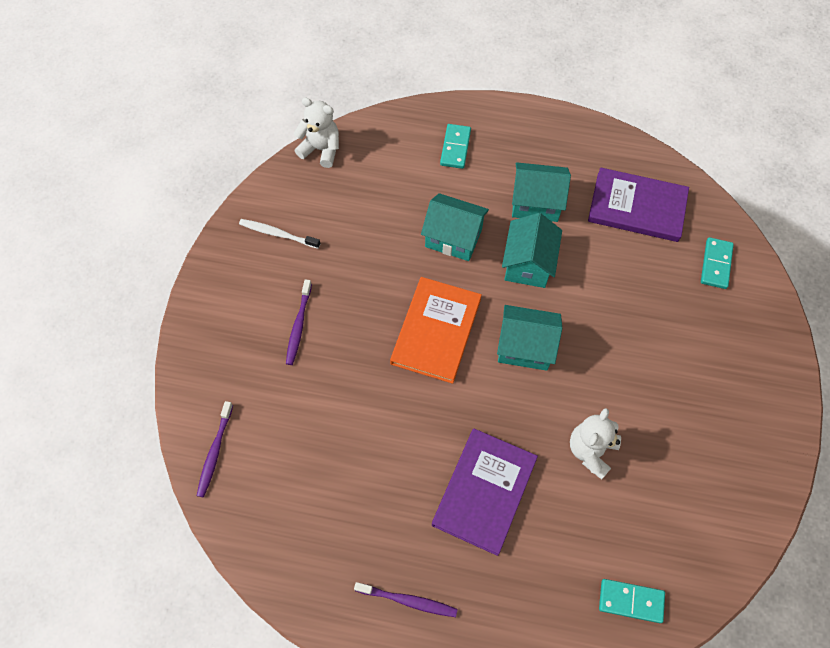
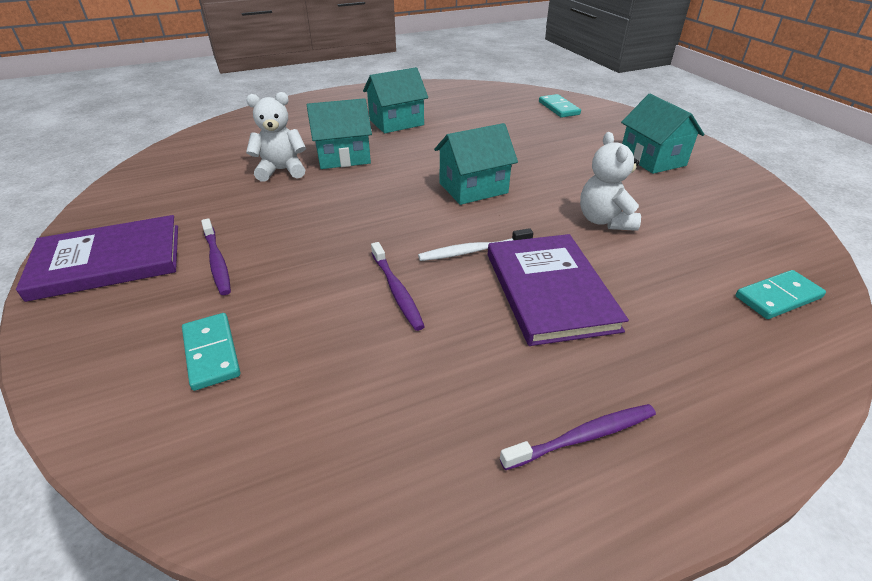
camera: 35 degrees left, 25 degrees down
purple toothbrush [197,401,233,498] -> purple toothbrush moved to [371,242,425,331]
white toothbrush [239,219,320,249] -> white toothbrush moved to [418,228,533,261]
white teddy bear [294,97,339,168] -> white teddy bear moved to [246,92,306,182]
orange book [390,277,482,384] -> none
turquoise domino [440,124,471,169] -> turquoise domino moved to [182,313,240,391]
turquoise house [502,213,562,288] -> turquoise house moved to [621,94,704,174]
purple book [588,167,689,242] -> purple book moved to [16,215,178,302]

